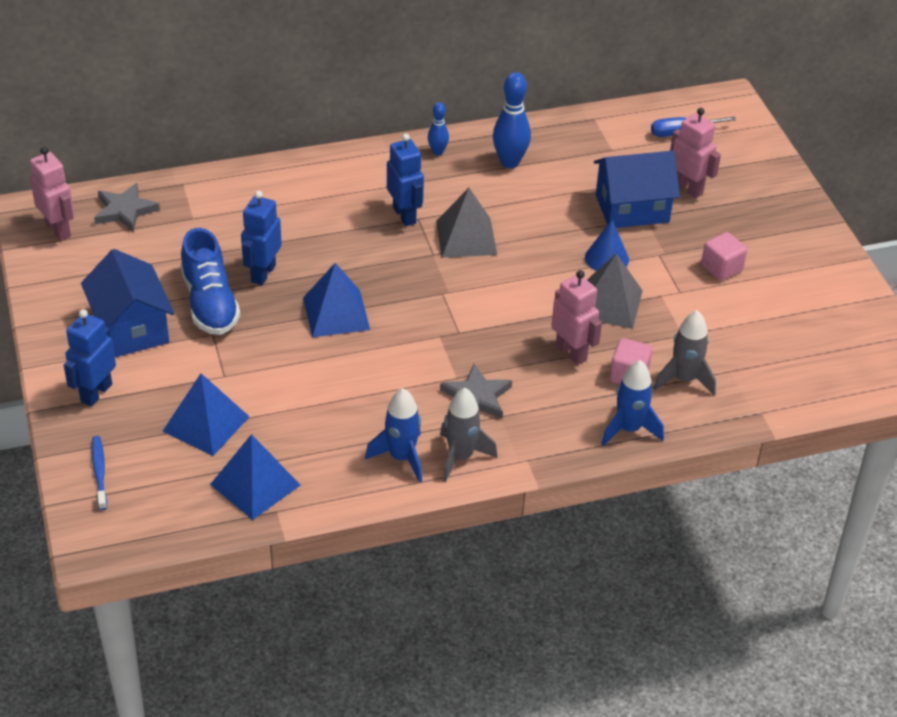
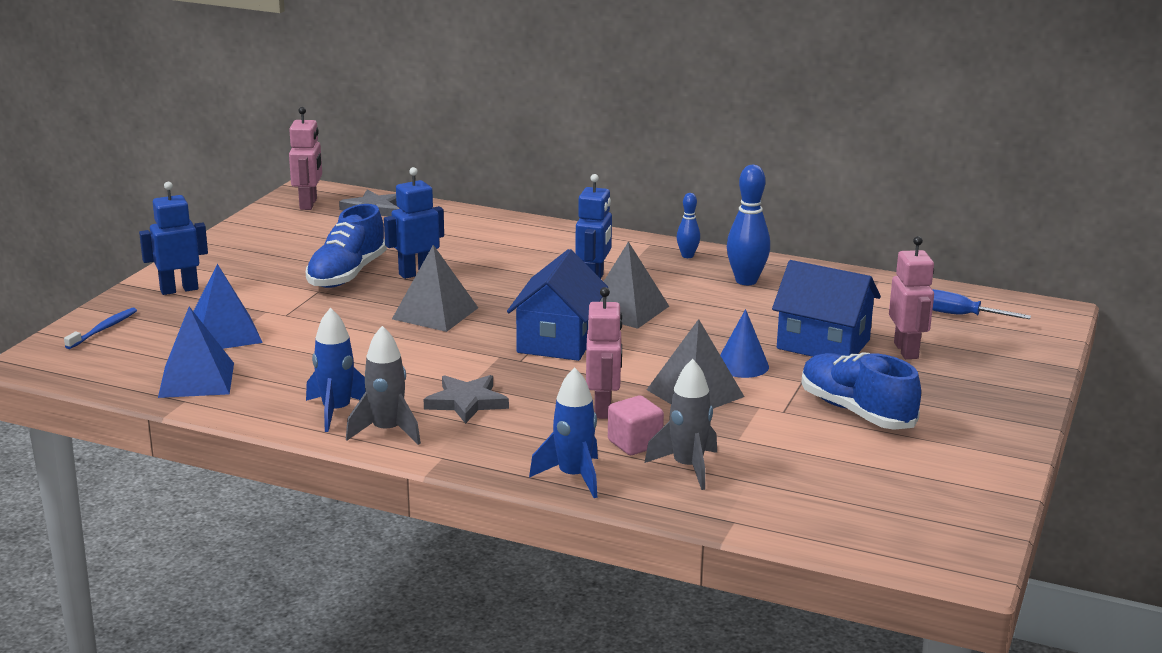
camera: 40 degrees right, 20 degrees down
blue house [81,249,174,357] -> blue house moved to [507,249,608,361]
blue pyramid [303,263,370,337] -> grey pyramid [392,245,478,332]
pink cube [701,232,747,281] -> blue shoe [801,352,921,430]

